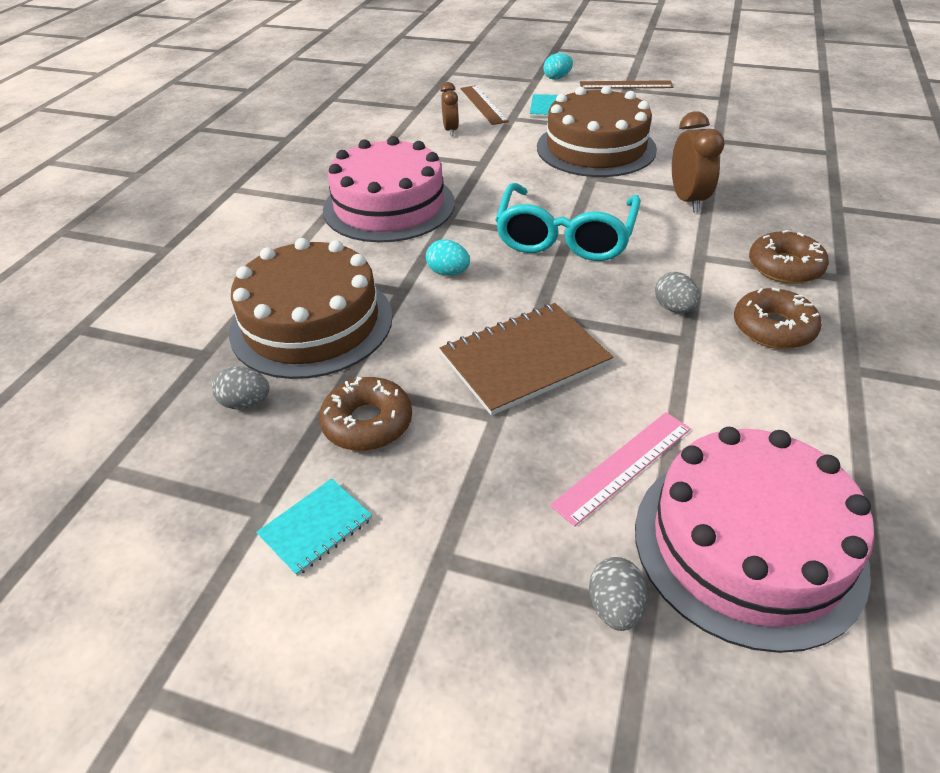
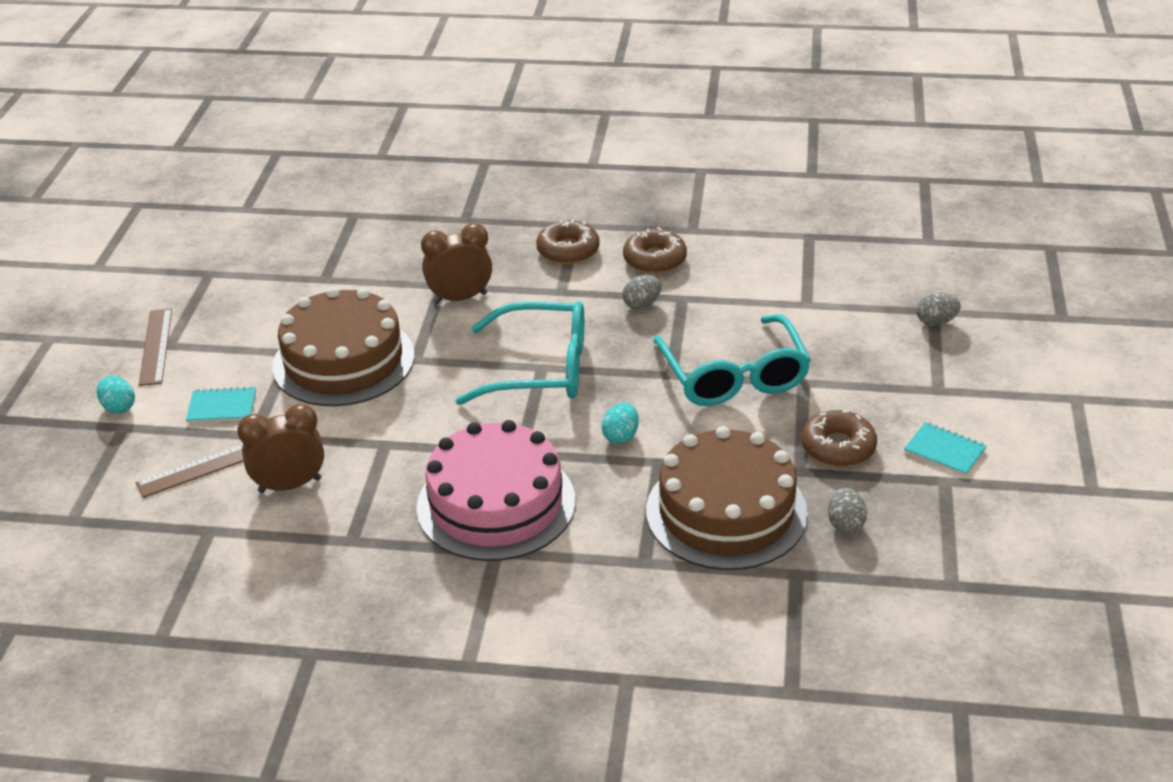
camera: 100 degrees left, 5 degrees down
brown clock [440,82,459,136] -> brown clock [237,404,324,493], size x1.58
brown notebook [440,303,613,416] -> turquoise glasses [653,314,811,406]
pink ruler [550,412,691,526] -> none
pink cake [635,427,874,653] -> none

